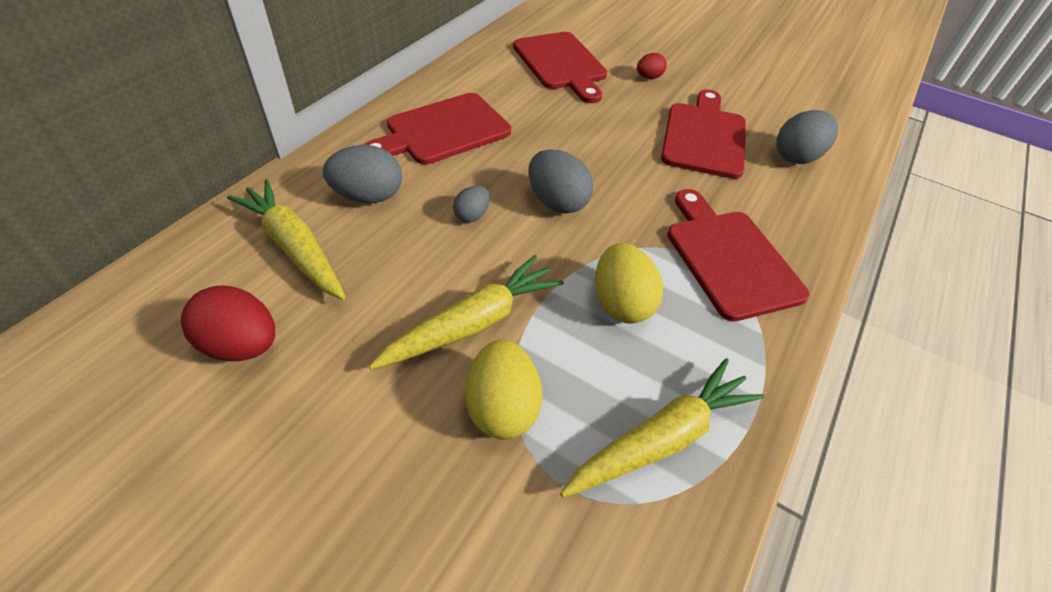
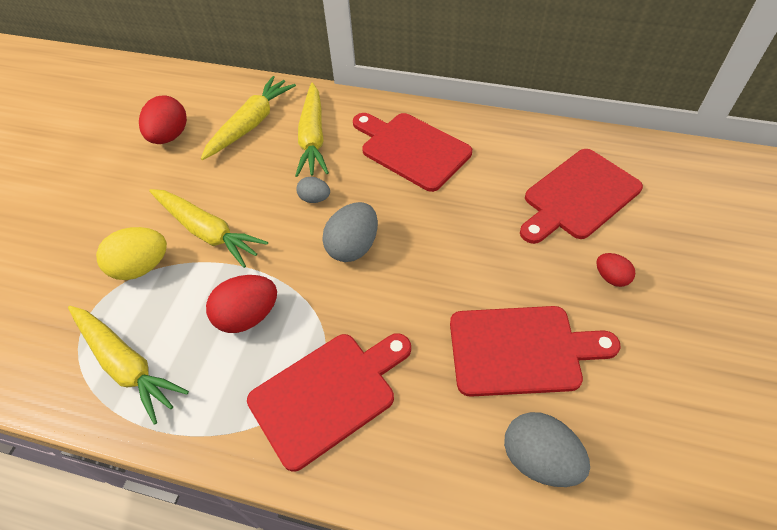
camera: 80 degrees right, 5 degrees up
grey egg [323,145,402,203] -> yellow carrot [295,83,329,177]
yellow egg [595,243,663,324] -> red egg [206,275,277,333]

